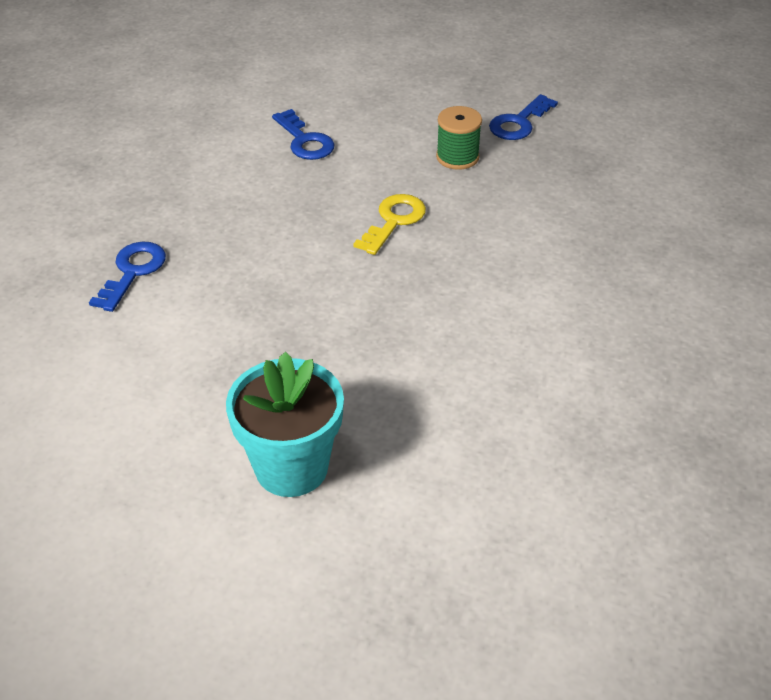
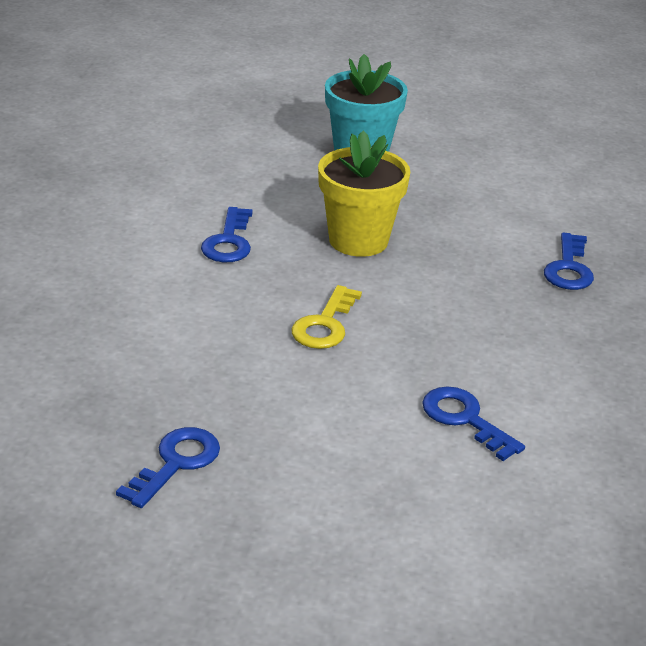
camera: 170 degrees right, 10 degrees down
green spool [436,106,482,170] -> none
none -> blue key [201,207,253,262]
none -> yellow flower pot [318,131,410,257]

